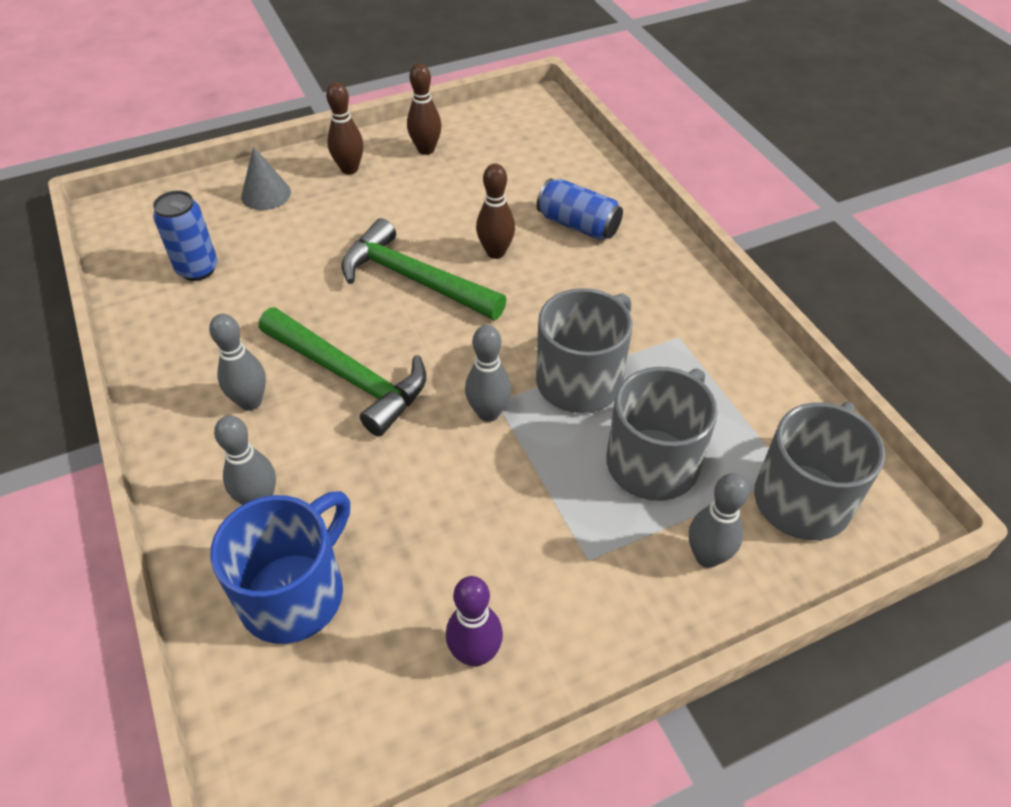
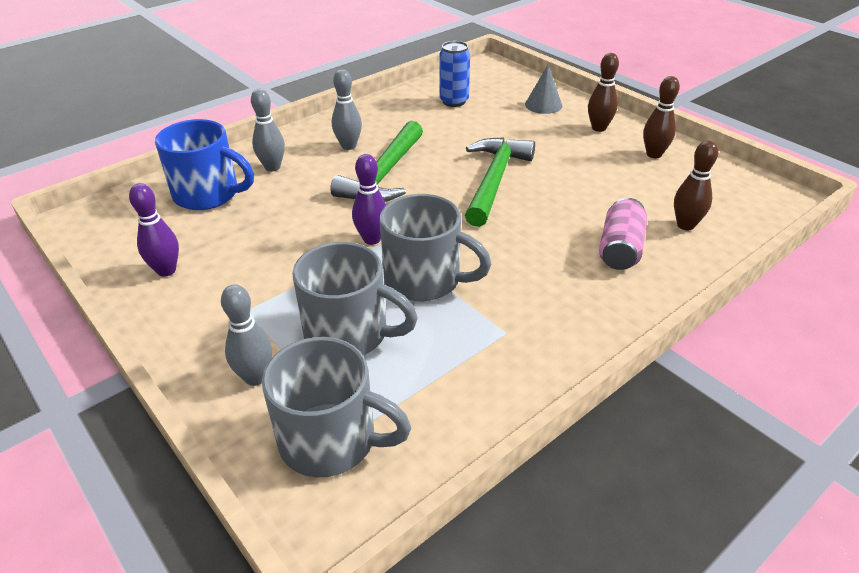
camera: 75 degrees right, 10 degrees down
grey bowling pin [465,325,511,422] -> purple bowling pin [352,154,386,245]
brown bowling pin [476,164,515,259] -> brown bowling pin moved to [674,140,718,230]
blue can [536,179,623,240] -> pink can [599,198,647,270]

